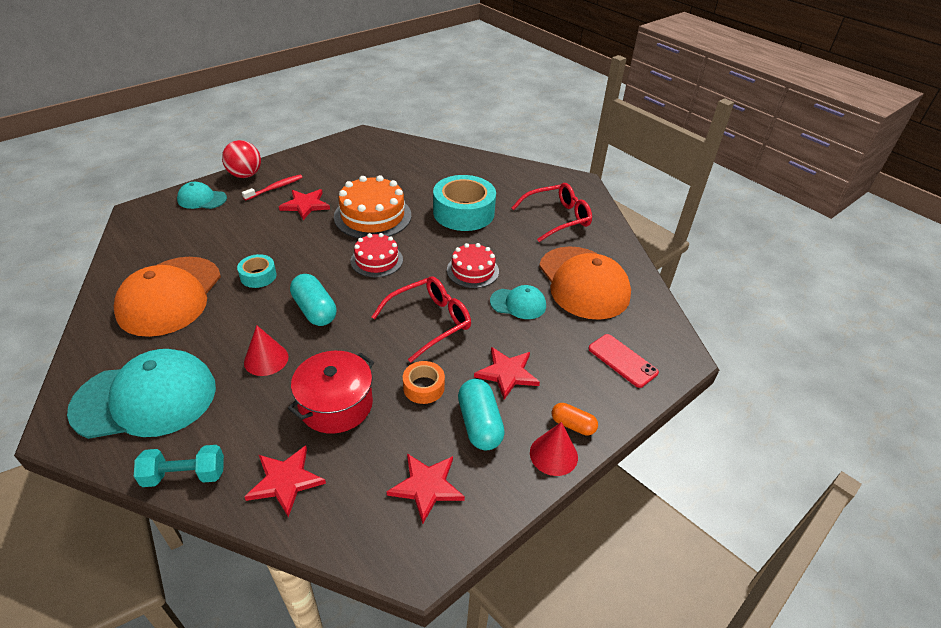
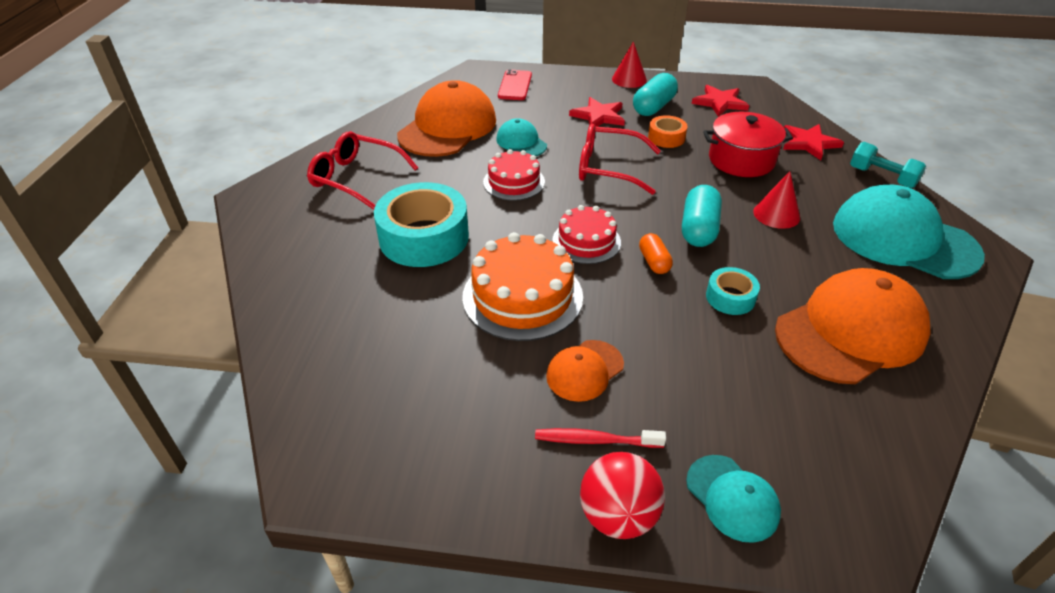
camera: 130 degrees left, 0 degrees up
red star [279,189,330,220] -> orange cap [546,340,624,402]
orange capsule [552,403,598,436] -> orange capsule moved to [639,233,673,274]

